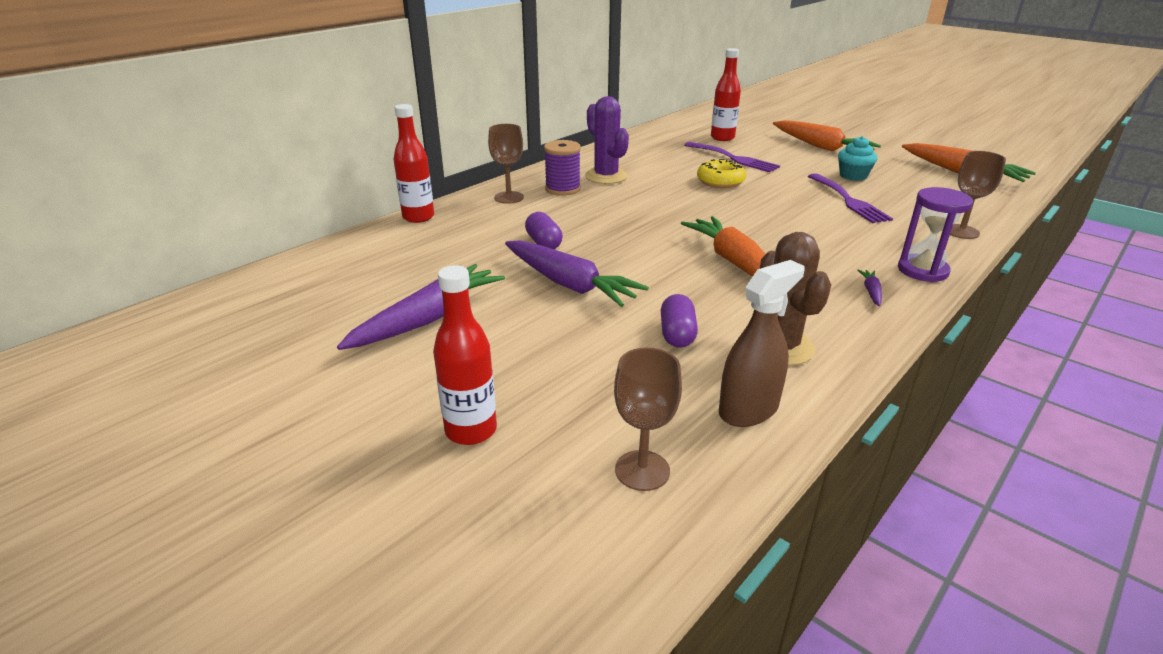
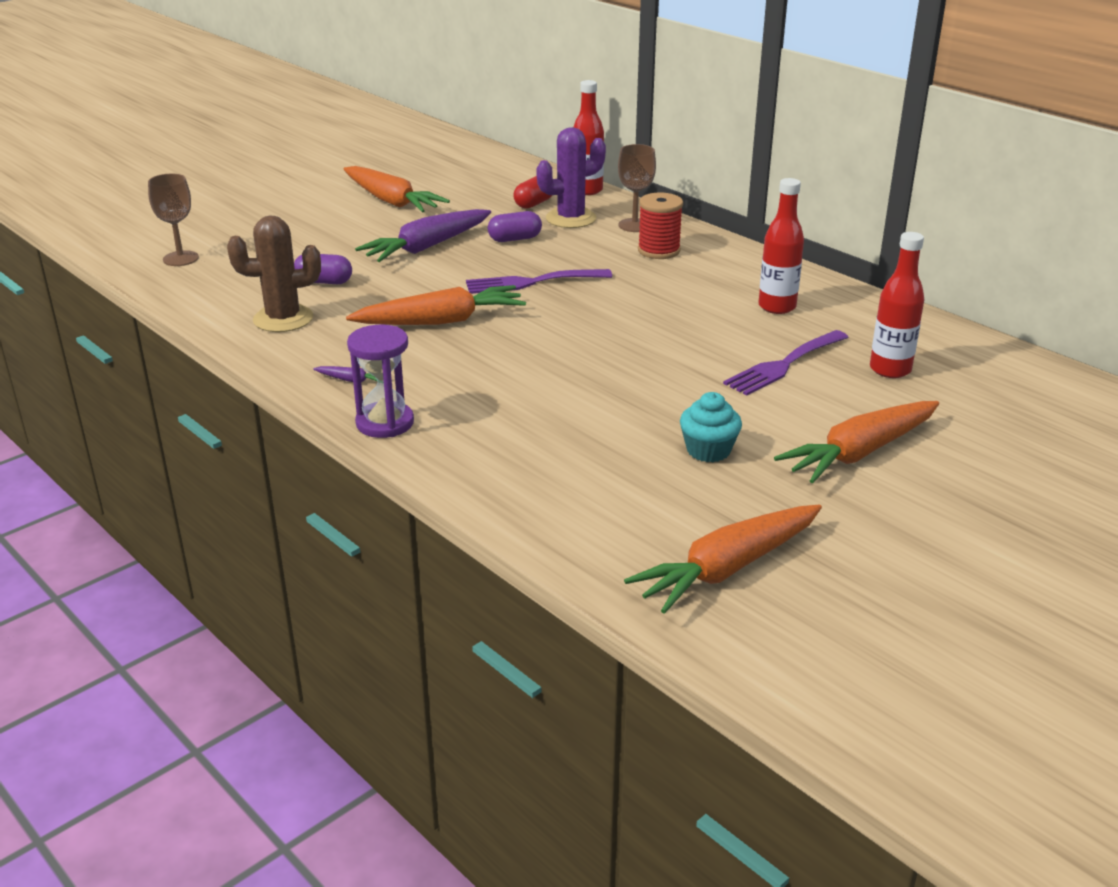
camera: 95 degrees right, 0 degrees up
purple carrot [337,264,505,350] -> orange carrot [344,166,450,212]
red bottle [433,265,497,445] -> red bottle moved to [758,178,804,314]
purple spool [544,140,581,196] -> red spool [638,193,683,259]
purple cactus [585,96,629,184] -> purple cactus moved to [536,127,606,228]
yellow donut [697,159,746,188] -> none
brown spray bottle [719,260,805,427] -> none
purple fork [808,173,893,223] -> purple fork moved to [466,269,612,294]
brown goblet [950,151,1006,239] -> none
none -> red capsule [513,176,553,209]

